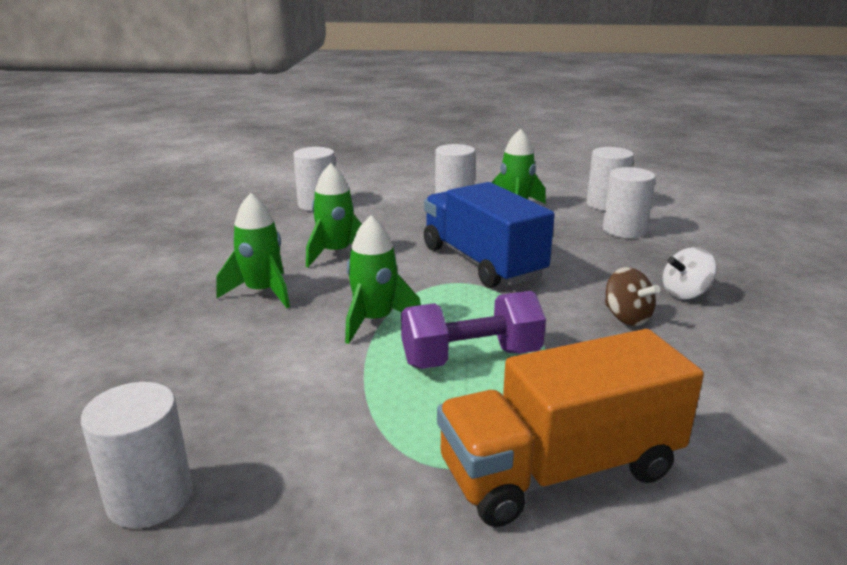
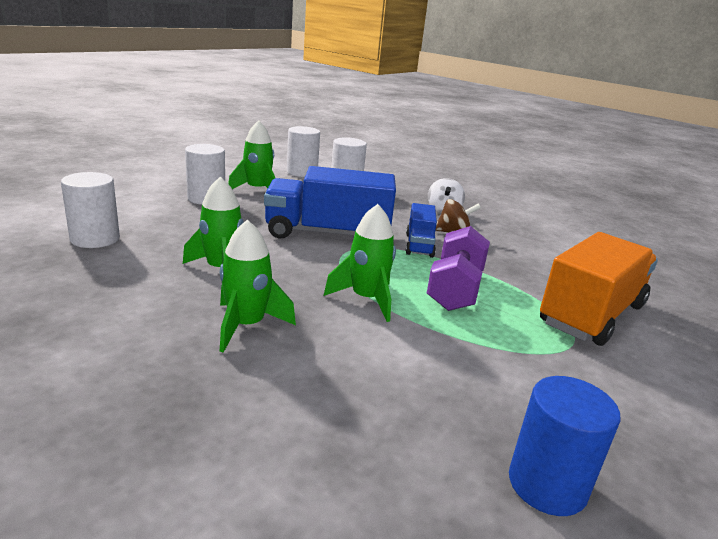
camera: 60 degrees left, 0 degrees up
white cylinder [81,382,193,528] -> blue cylinder [509,376,621,516]
orange truck [437,329,704,527] -> orange truck turned 150 degrees counterclockwise [540,232,658,346]
none -> blue truck [406,203,437,258]

